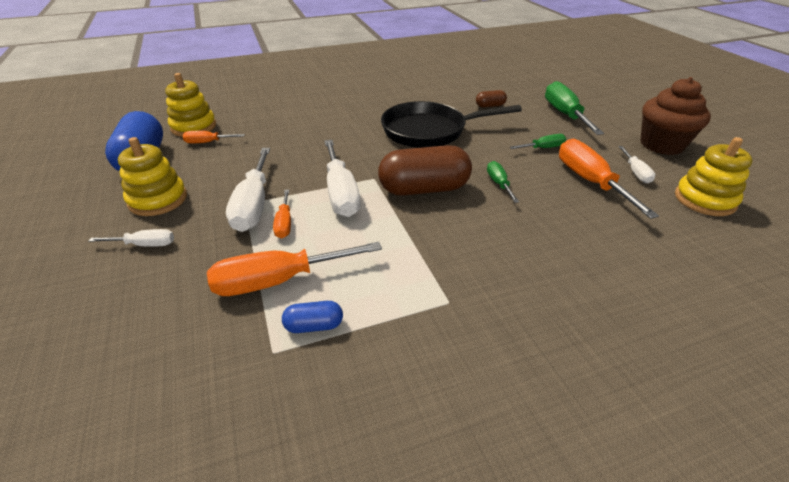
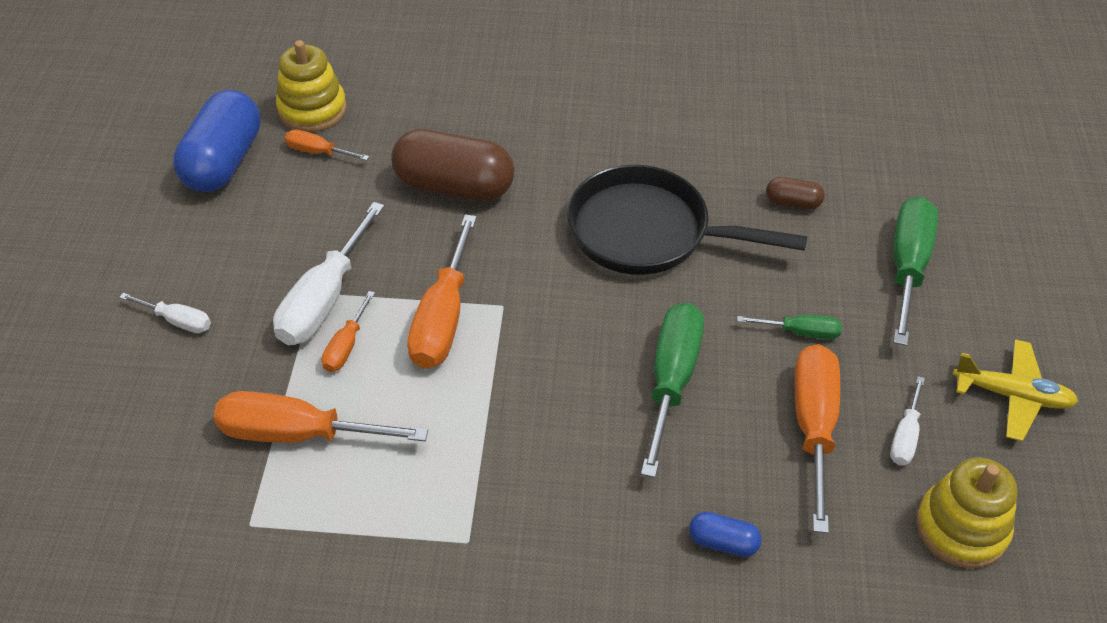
camera: 25 degrees right, 10 degrees up
yellow stacking toy [118,137,187,216] -> none
blue capsule [282,301,343,333] -> blue capsule moved to [689,512,762,557]
white screwdriver [324,140,361,217] -> orange screwdriver [407,214,477,369]
brown capsule [378,145,472,196] -> brown capsule moved to [391,129,514,201]
green screwdriver [487,161,519,203] -> green screwdriver [641,303,704,478], size x1.93
brown cupcake [640,77,711,155] -> yellow plane [953,339,1078,441]

